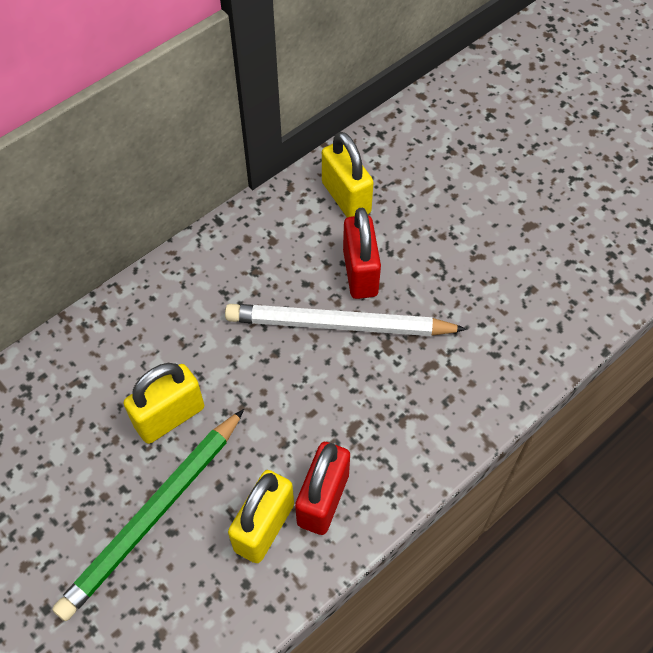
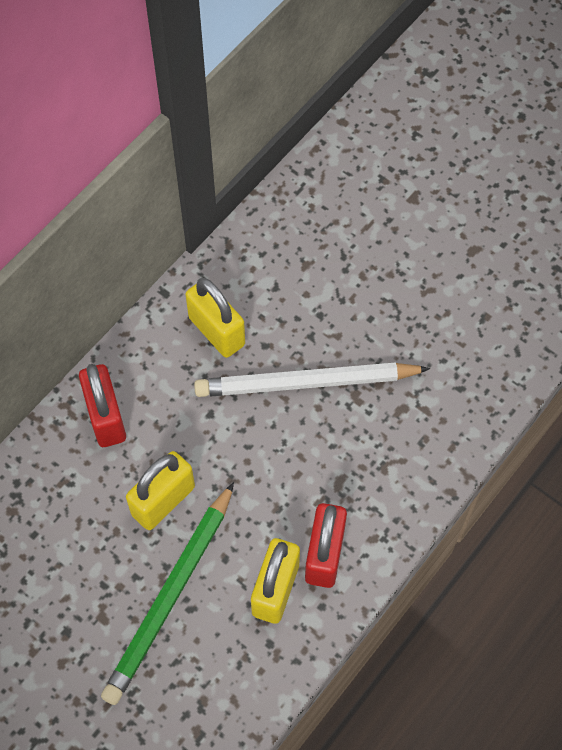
camera: 10 degrees left, 5 degrees up
yellow padlock [322,132,374,217] -> yellow padlock moved to [186,278,245,358]
red padlock [343,208,381,299] -> red padlock moved to [79,364,126,447]

